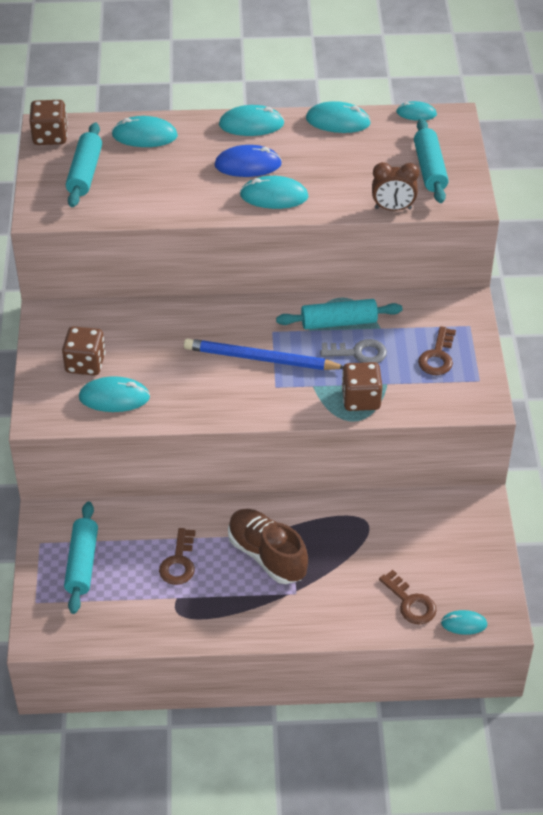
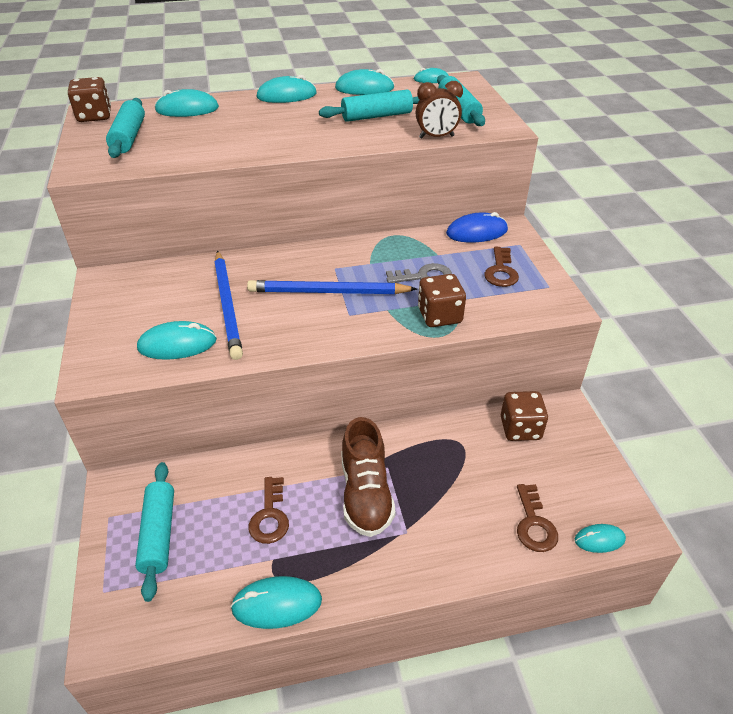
camera: 10 degrees left, 5 degrees down
brown dice [62,326,105,376] -> brown dice moved to [501,391,548,441]
blue mouse [214,145,282,177] -> blue mouse moved to [446,212,508,242]
brown shoe [228,509,308,584] -> brown shoe turned 135 degrees counterclockwise [341,417,395,537]
turquoise mouse [240,176,309,209] -> turquoise mouse moved to [230,576,322,629]
turquoise rolling pin [276,299,402,329] -> turquoise rolling pin moved to [319,89,419,122]
brown key [379,570,437,624] -> brown key turned 45 degrees clockwise [517,484,558,552]
none -> blue pencil [214,251,243,360]

